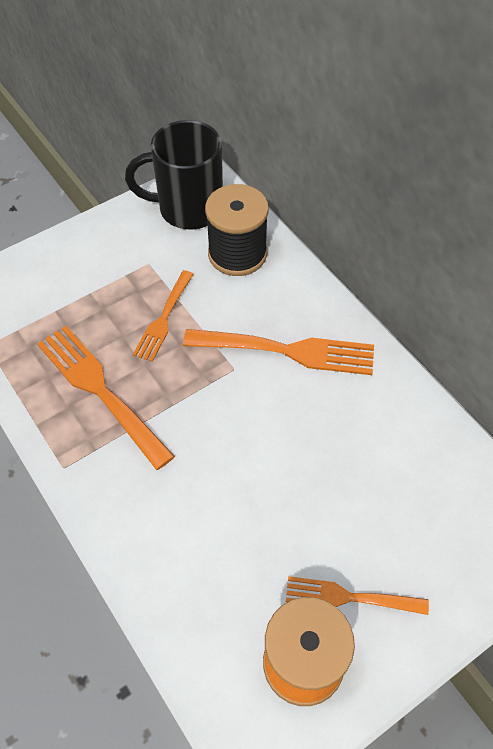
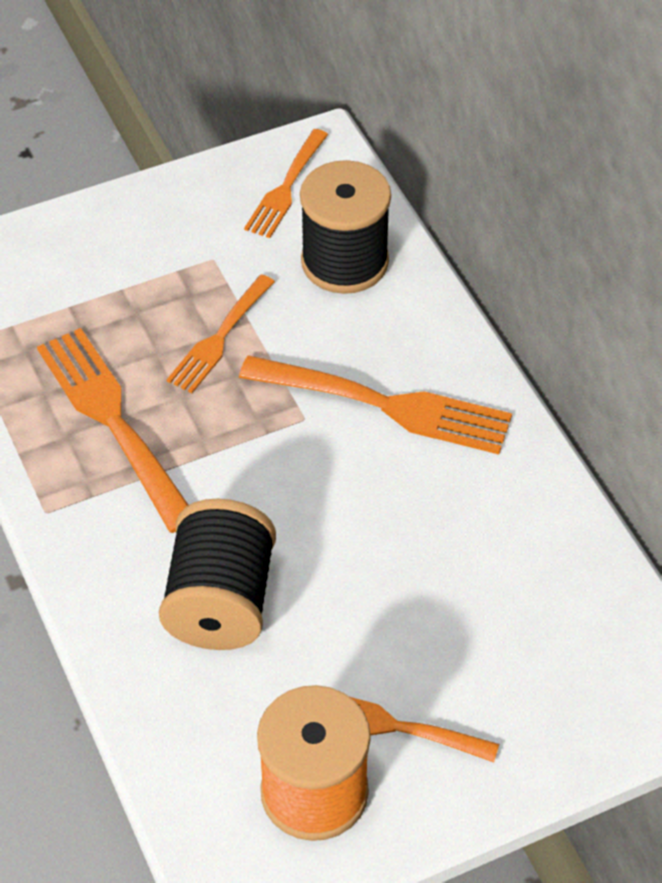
camera: 10 degrees right, 5 degrees down
black mug [125,120,223,230] -> orange fork [244,129,328,238]
none -> black spool [159,499,276,650]

